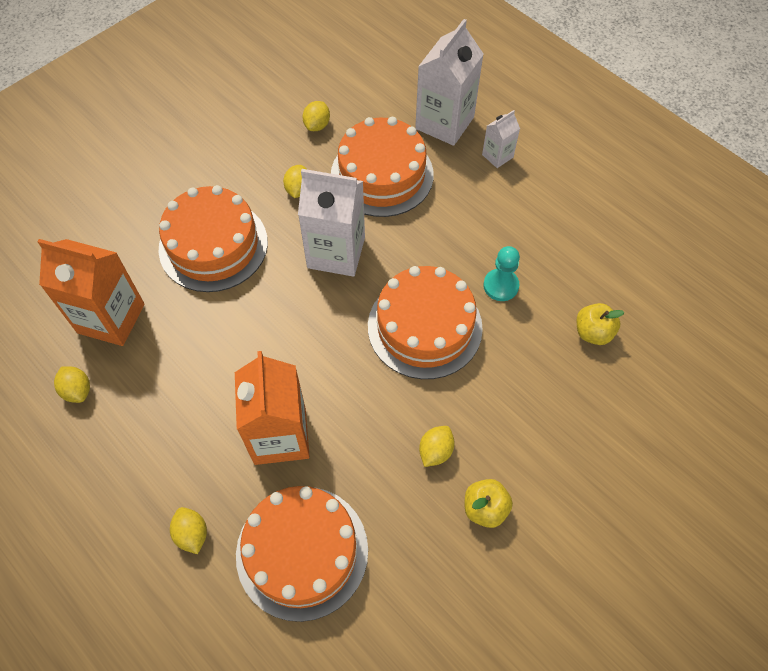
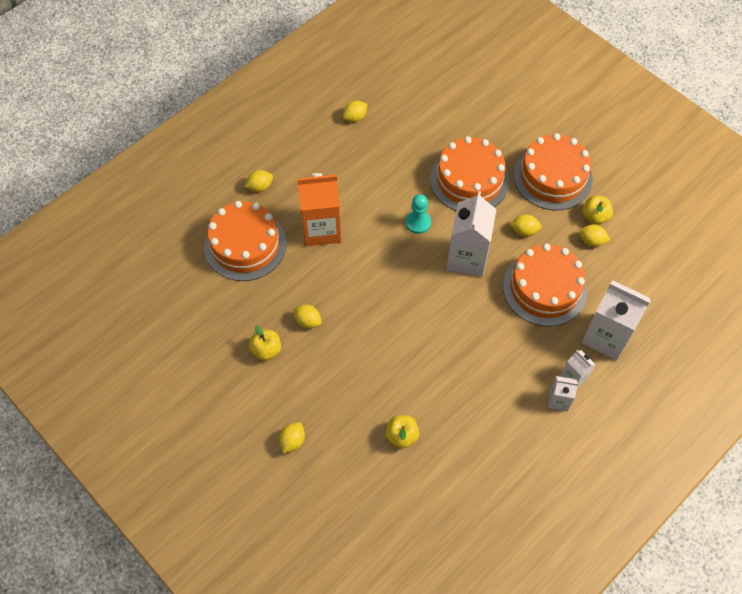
camera: 90 degrees right, 0 degrees up
orange carton [37,239,145,346] -> none
orange cake [368,266,483,379] -> orange cake moved to [513,133,593,210]
turquoise pawn [483,246,520,301] -> turquoise pawn moved to [406,194,431,234]
none -> yellow lemon [279,422,305,453]
none -> white carton [548,376,579,412]
none -> yellow apple [582,196,613,225]

